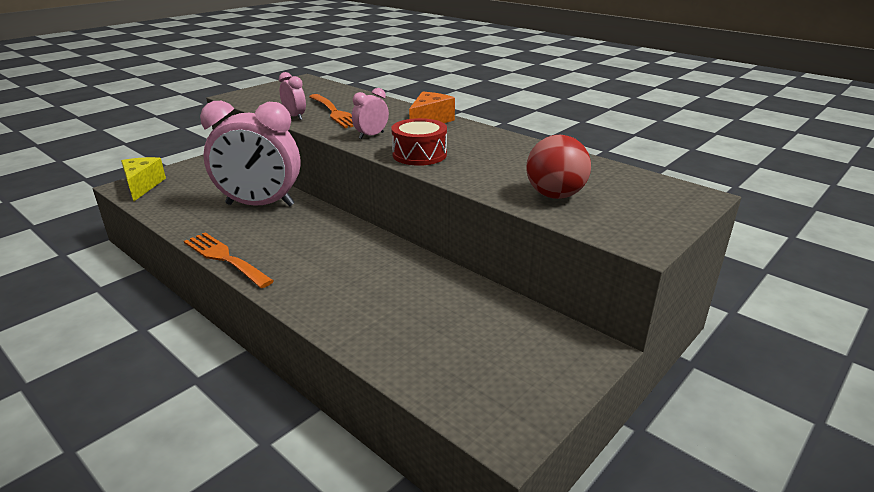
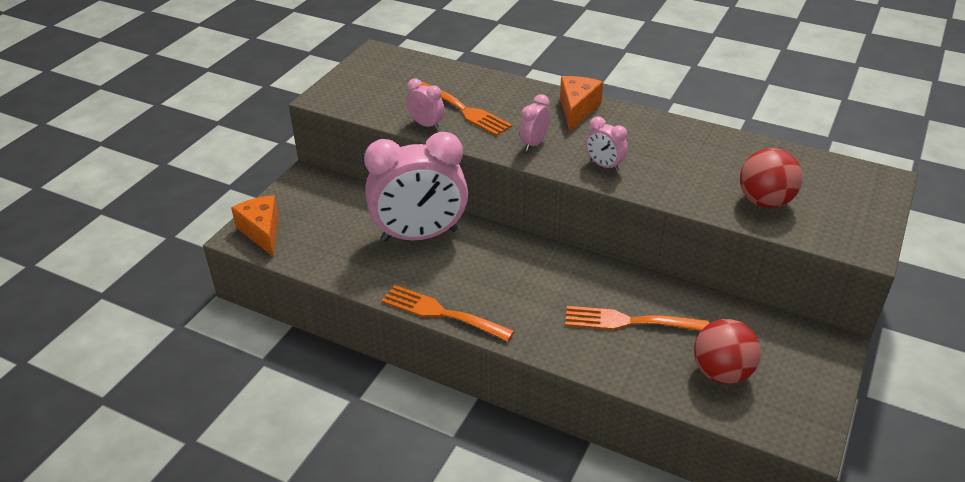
camera: 15 degrees left, 10 degrees up
yellow cheese [121,157,166,201] -> orange cheese [231,195,279,257]
red drum [391,118,447,166] -> pink clock [586,116,628,172]
none -> orange fork [565,306,709,331]
none -> red ball [694,319,761,384]

